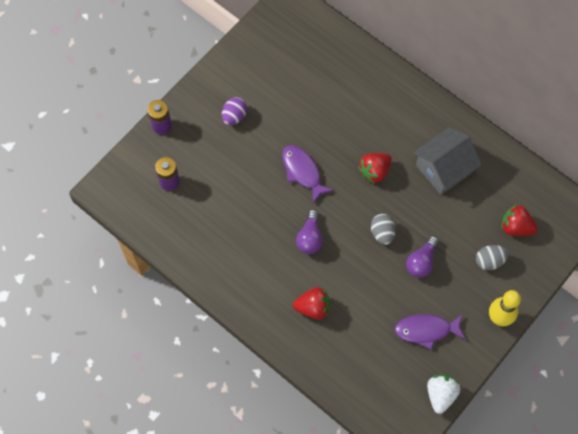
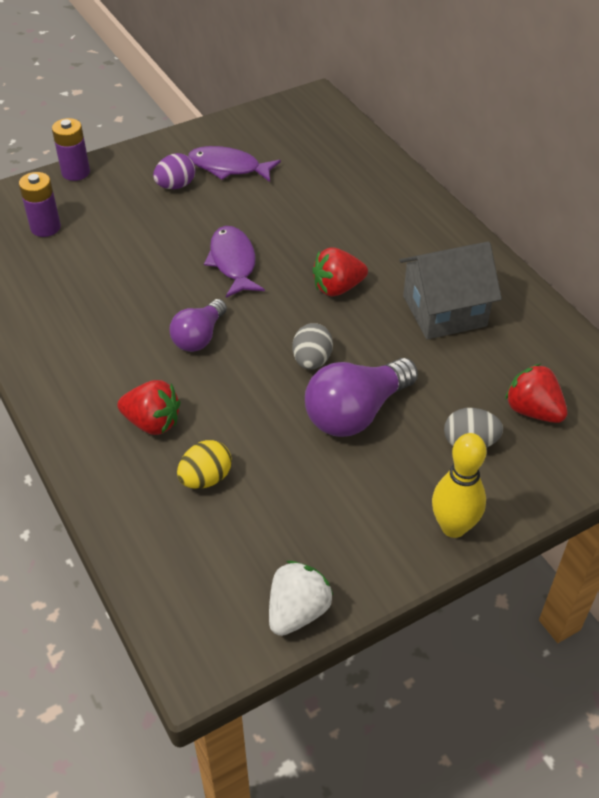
camera: 20 degrees right, 20 degrees down
purple fish [394,314,466,349] -> purple fish moved to [188,146,281,182]
purple light bulb [406,236,439,278] -> purple light bulb [305,358,418,437], size x1.59
none -> yellow egg [177,440,232,489]

